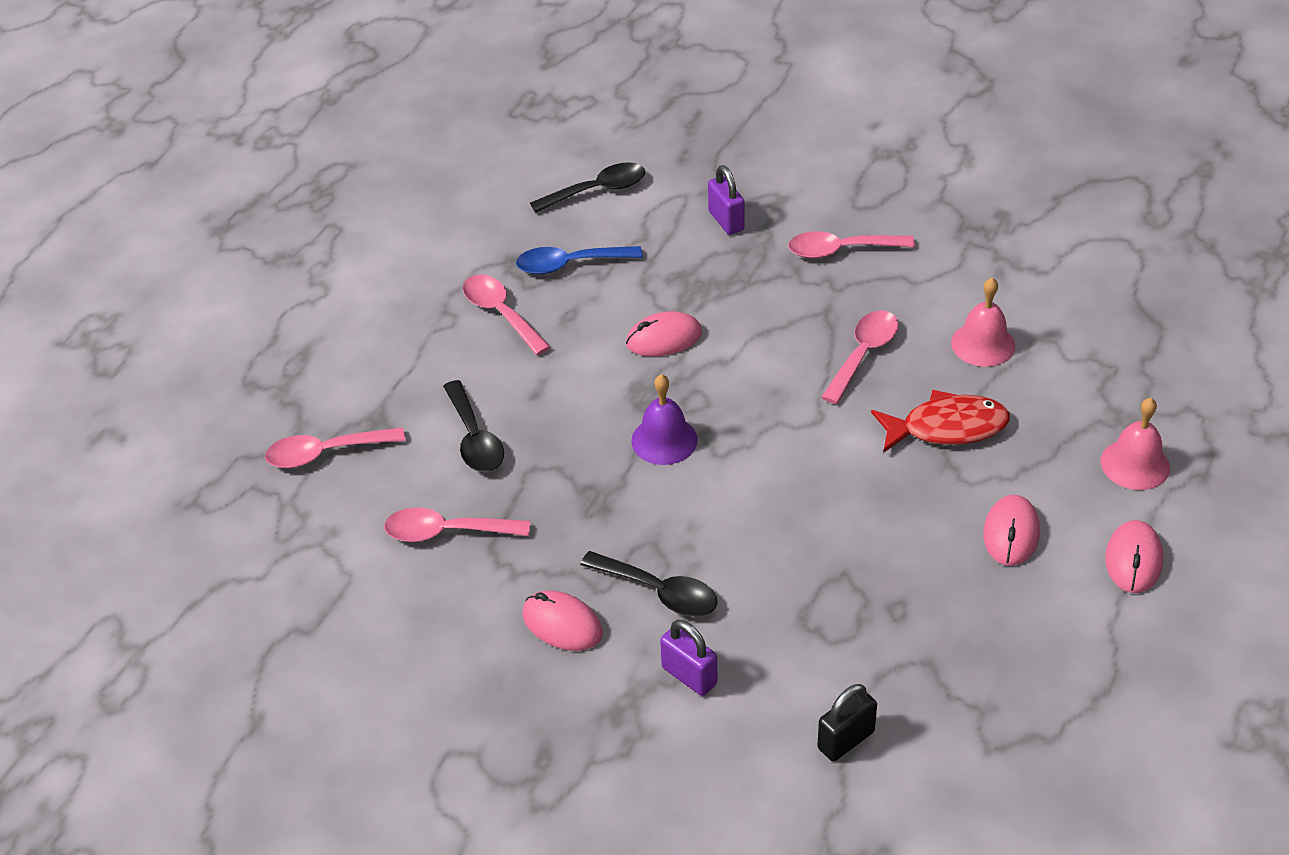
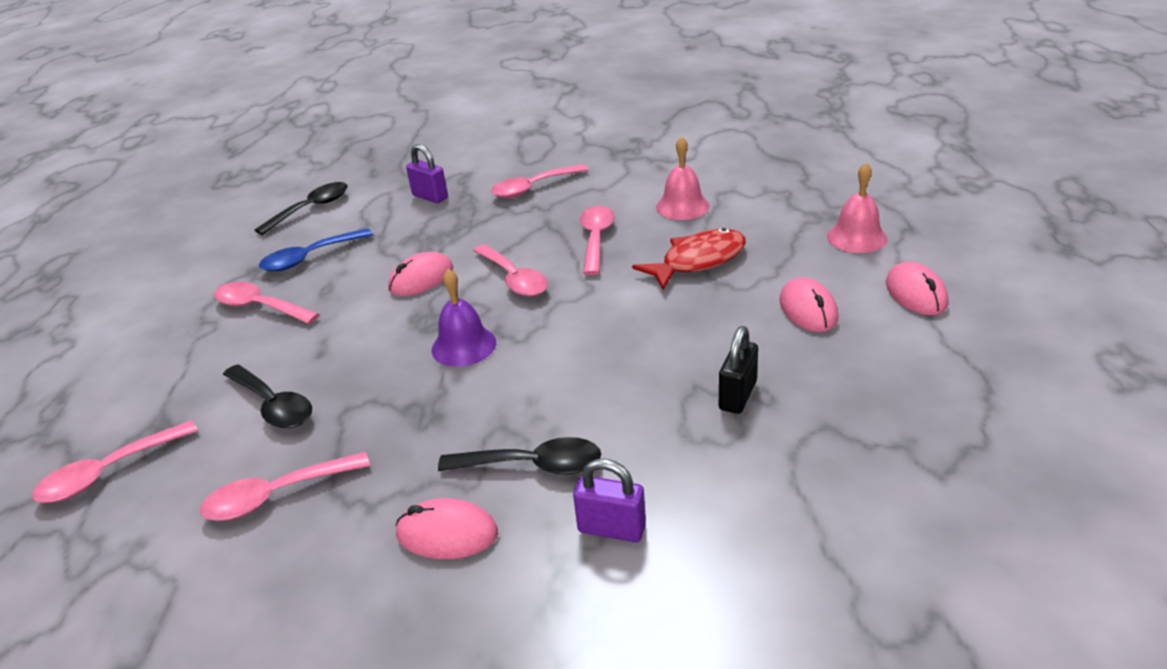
camera: 25 degrees left, 10 degrees down
black padlock [817,684,877,761] -> black padlock moved to [719,326,758,414]
none -> pink spoon [473,244,548,297]

